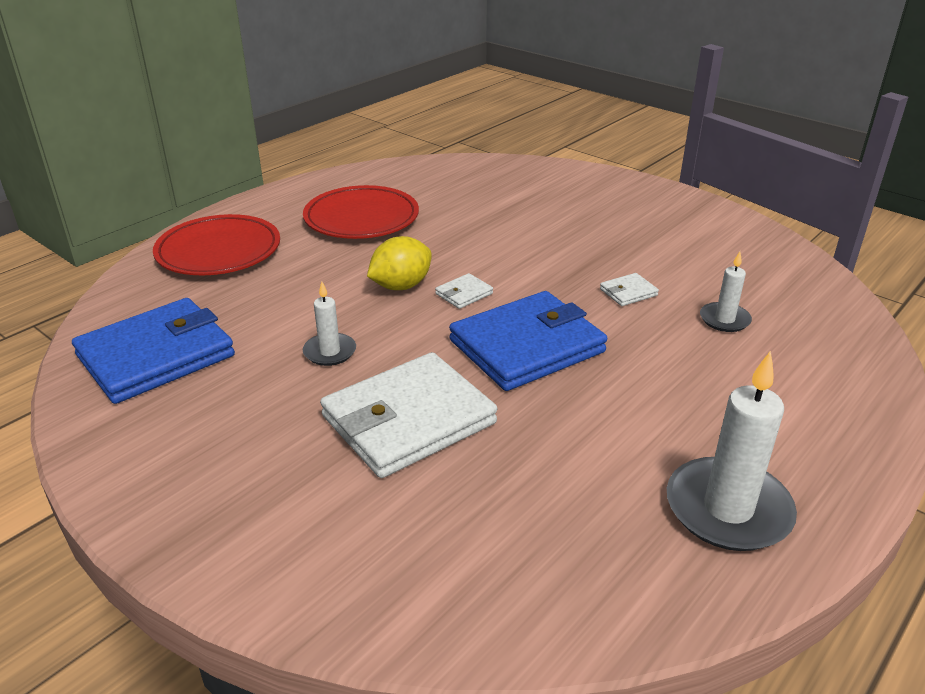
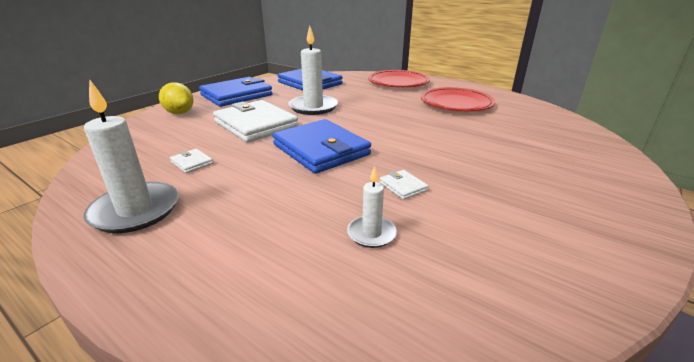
camera: 85 degrees right, 5 degrees down
white candle [303,282,356,366] -> white candle [289,26,338,115], size x1.86
yellow lemon [367,236,432,290] -> yellow lemon moved to [159,82,194,114]
white wallet [435,273,493,309] -> white wallet moved to [170,149,213,173]
none -> blue wallet [199,77,273,107]

